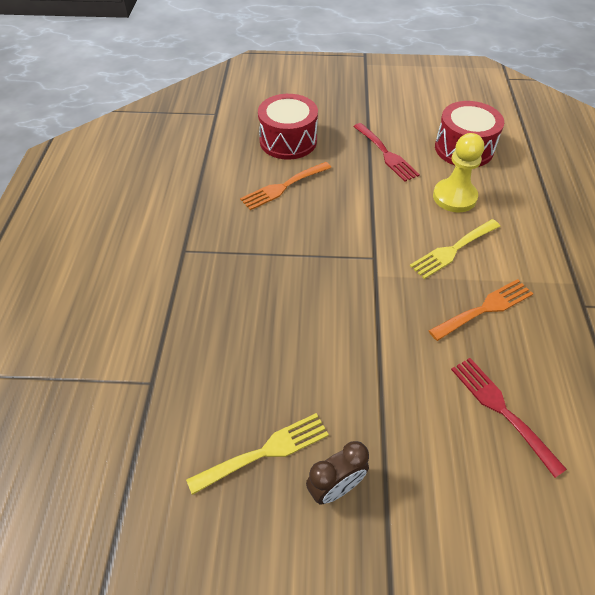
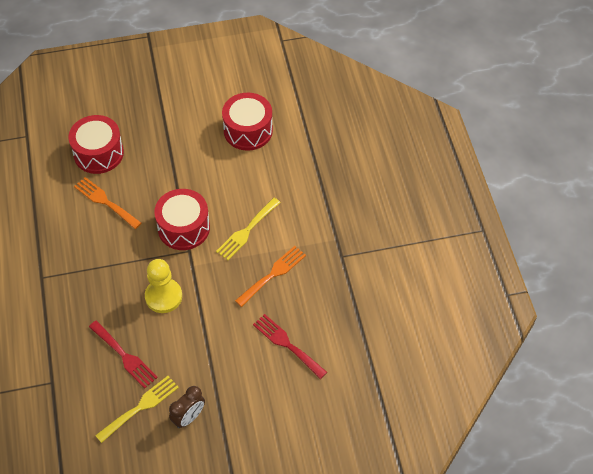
camera: 15 degrees left, 5 degrees up
orange fork [240,162,331,210] -> orange fork turned 90 degrees clockwise [74,177,142,229]
red fork [353,123,420,182] -> red fork moved to [89,321,158,388]
yellow pawn [433,133,484,212] -> yellow pawn moved to [145,259,182,313]
none -> red drum [154,189,210,250]

